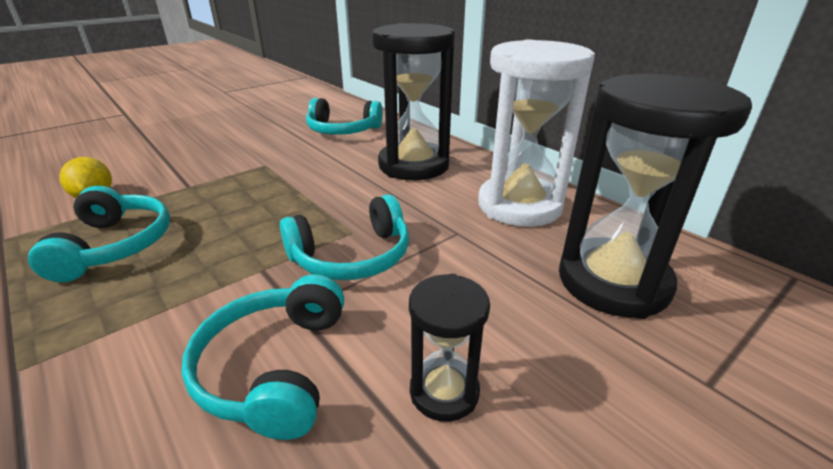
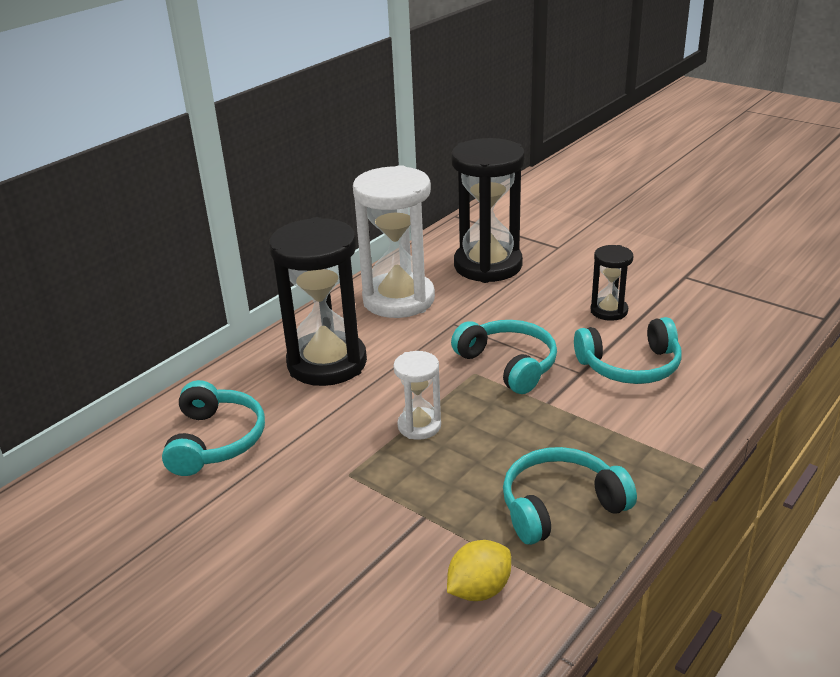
camera: 100 degrees left, 0 degrees up
none -> white hourglass [393,351,441,440]

